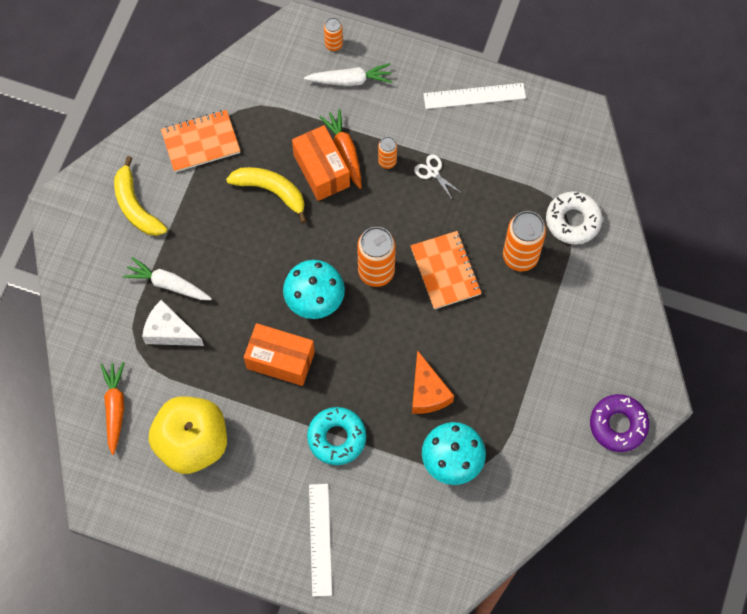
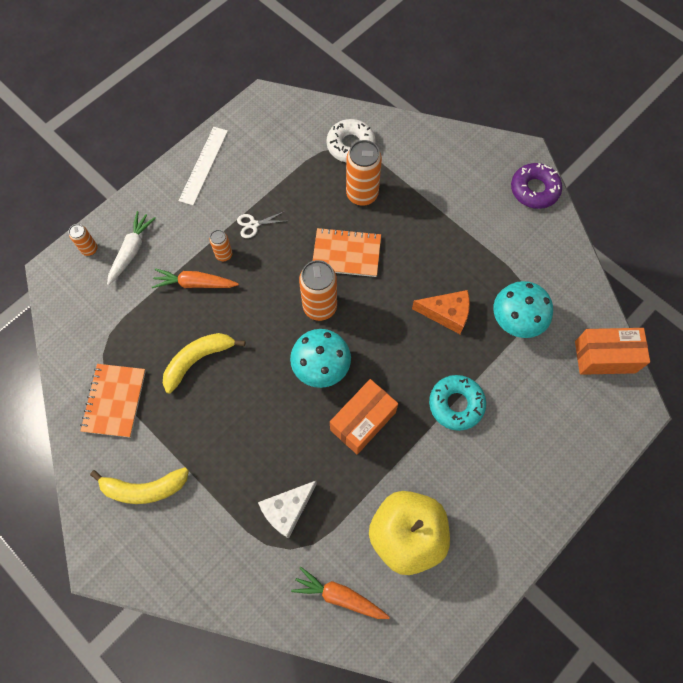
camera: 65 degrees left, 0 degrees up
white carrot [123,257,212,300] -> none
orange box [292,125,350,201] -> orange box moved to [575,328,650,375]
white ruler [309,484,332,597] -> none

